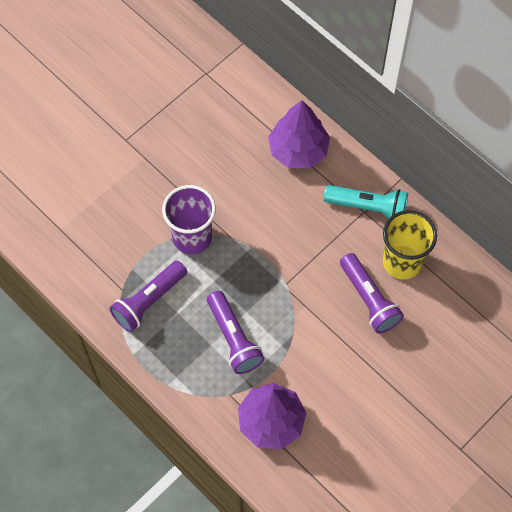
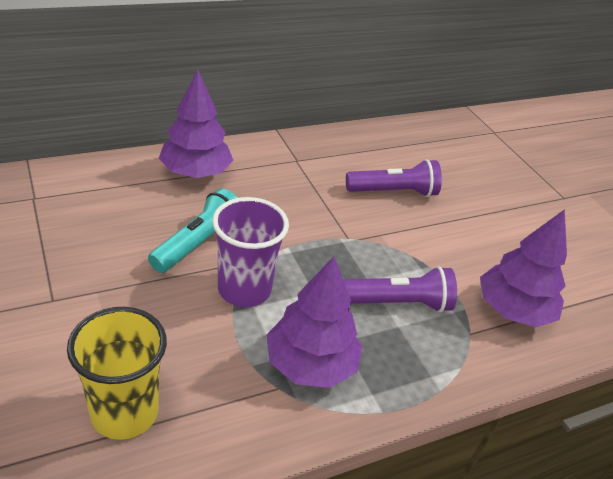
camera: 75 degrees left, 25 degrees down
purple flashlight [109,261,187,332] -> purple tree [266,256,362,388]
turquoise flashlight [324,185,408,219] -> turquoise flashlight moved to [148,189,237,273]
yellow cup [383,210,437,280] -> yellow cup moved to [67,307,167,440]

